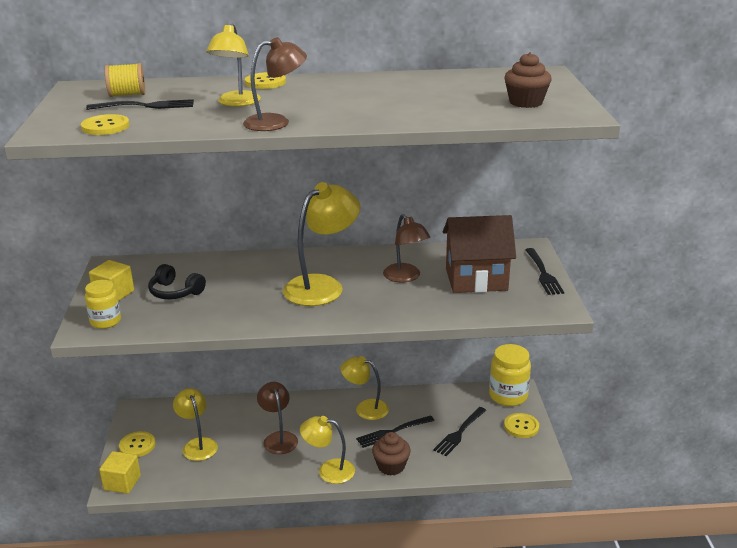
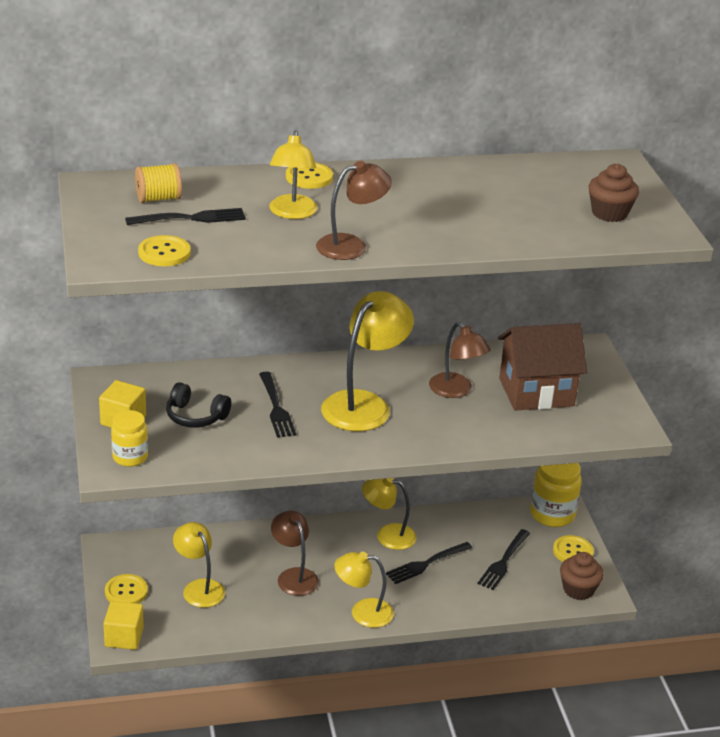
camera: 10 degrees left, 5 degrees up
brown cupcake [372,432,411,475] -> brown cupcake moved to [560,552,604,600]
black fork [525,248,564,295] -> black fork moved to [259,372,296,438]

